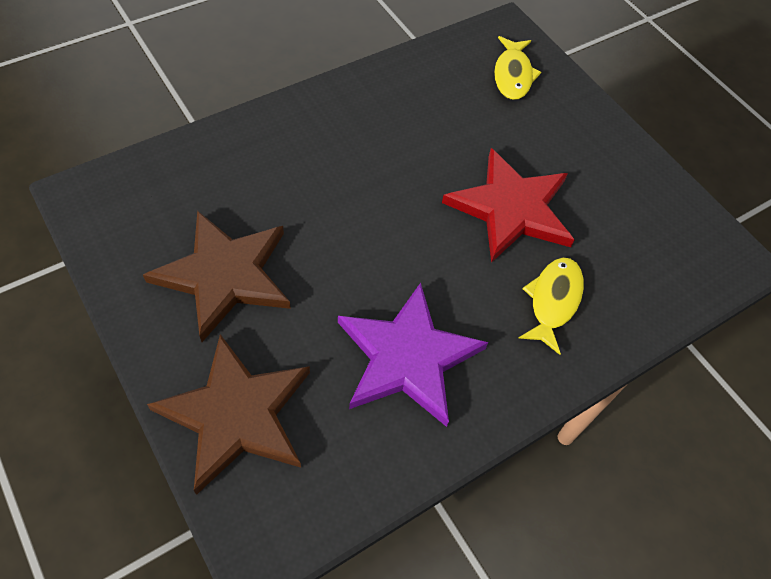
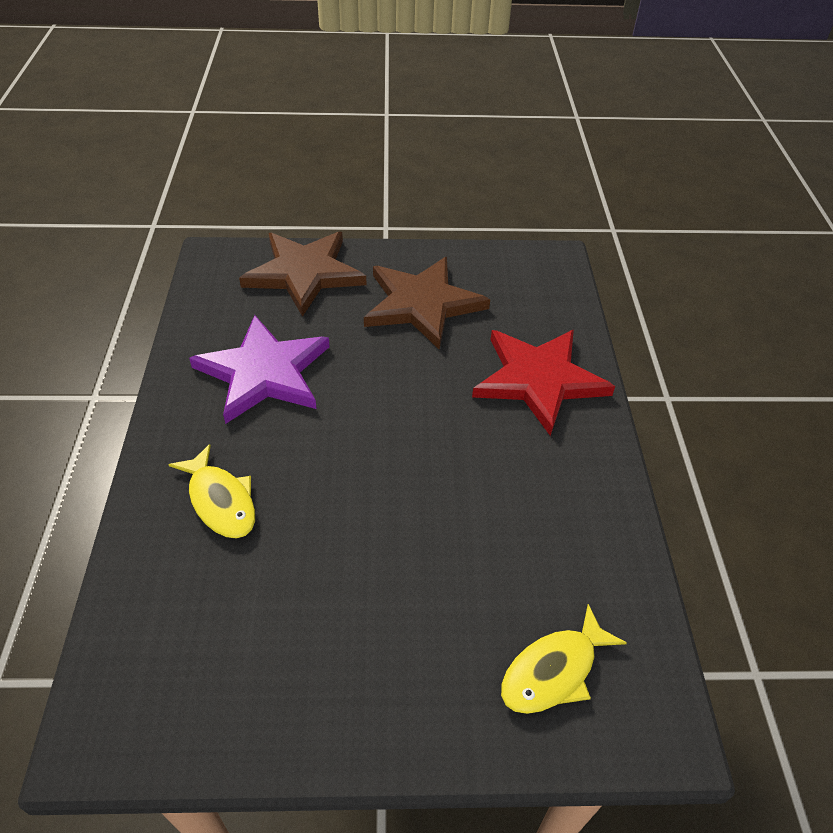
camera: 125 degrees right, 10 degrees down
red star [442,148,574,263] -> red star moved to [472,330,615,436]
yellow fish [494,36,541,100] -> yellow fish turned 75 degrees counterclockwise [501,604,627,714]

